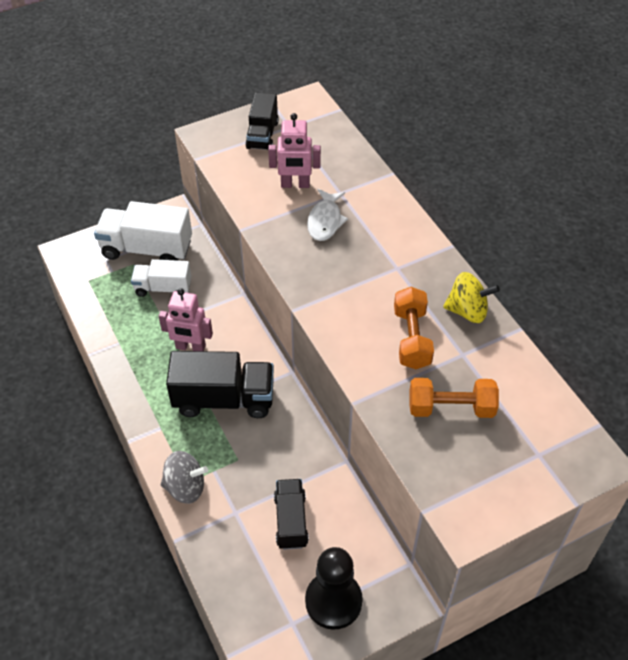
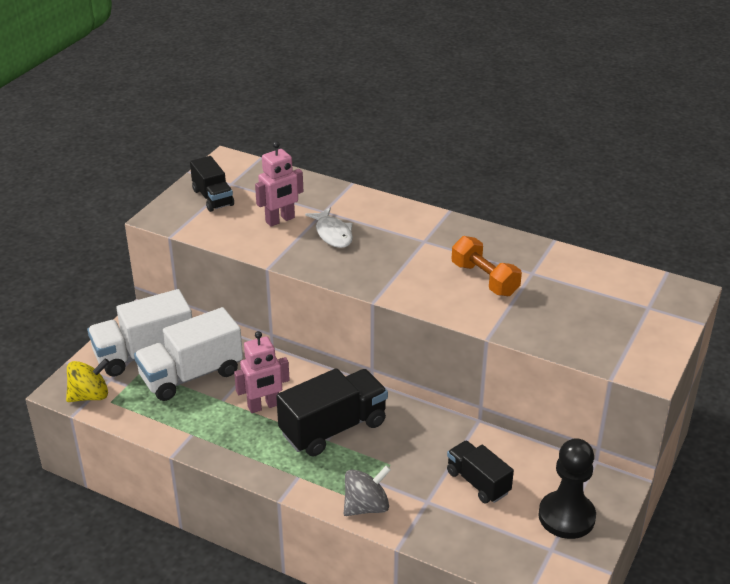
camera: 35 degrees left, 15 degrees down
white truck [131,259,191,297] -> white truck [134,307,243,401], size x1.63
orange dumbbell [410,378,499,418] -> none
yellow spinning top [443,272,500,323] -> yellow spinning top moved to [66,358,110,402]

